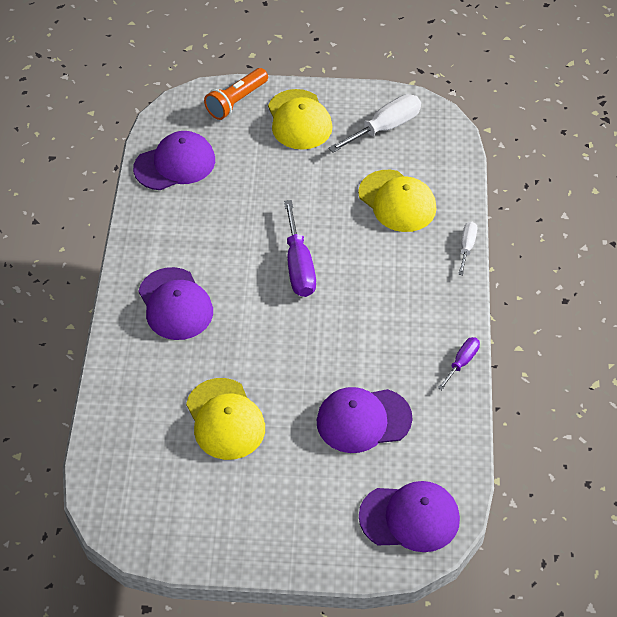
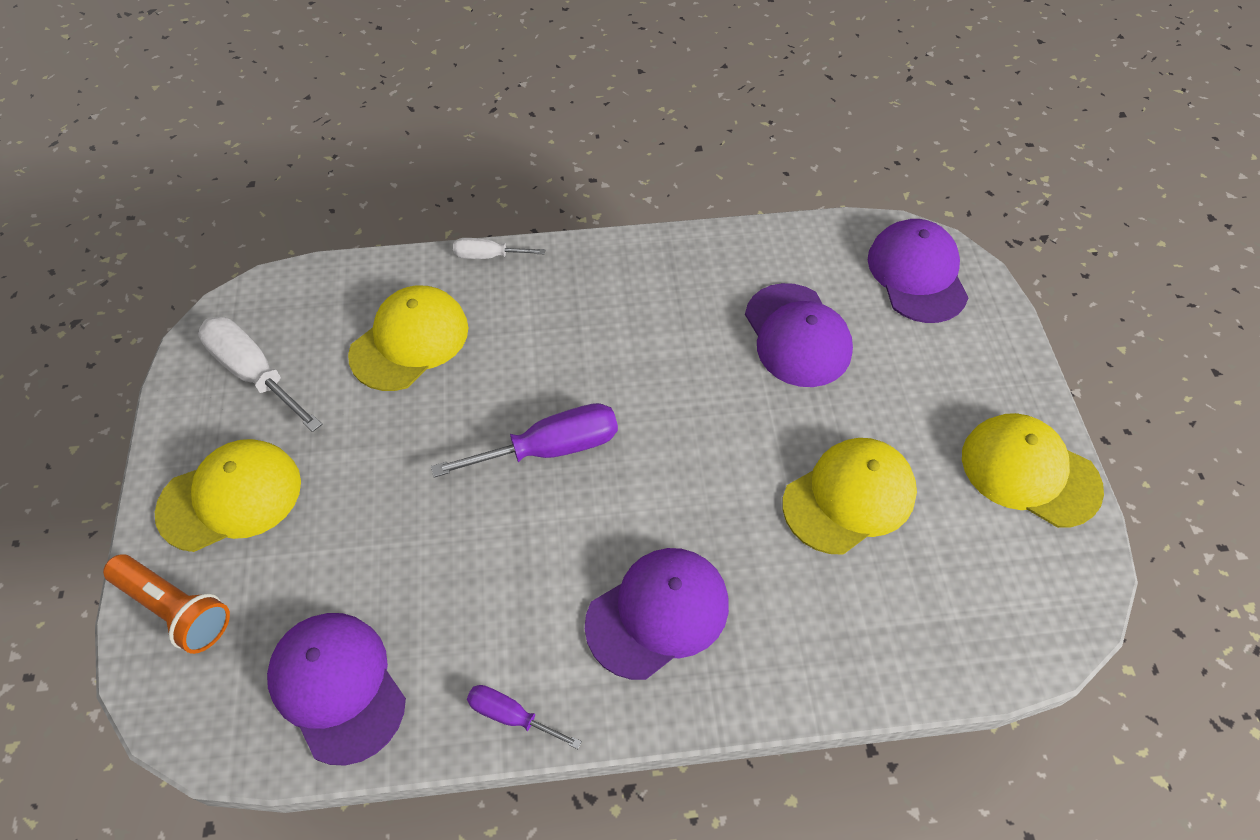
camera: 100 degrees left, 5 degrees up
purple screwdriver [438,337,480,390] -> purple screwdriver moved to [467,685,582,749]
none -> yellow cap [962,413,1104,528]

